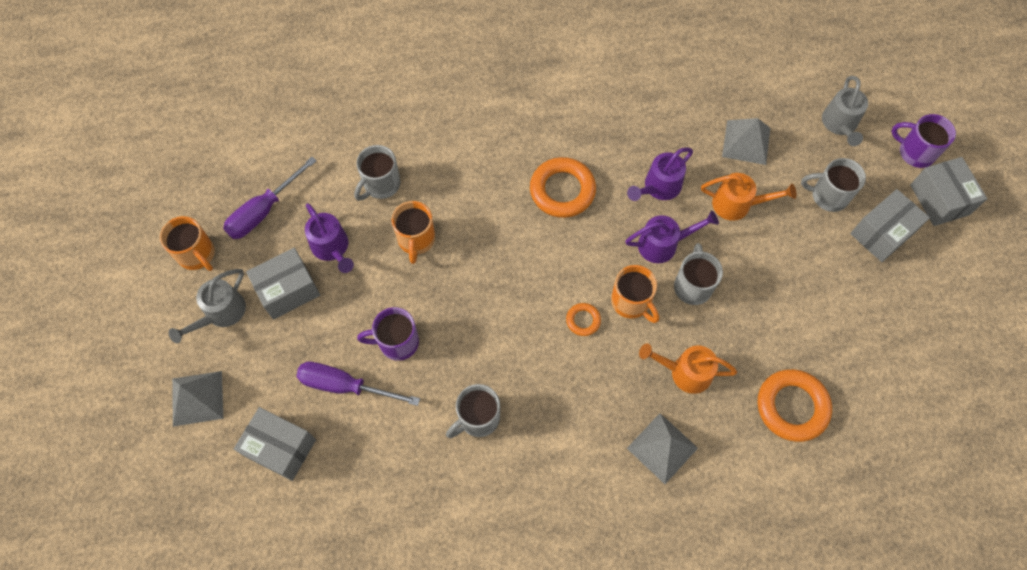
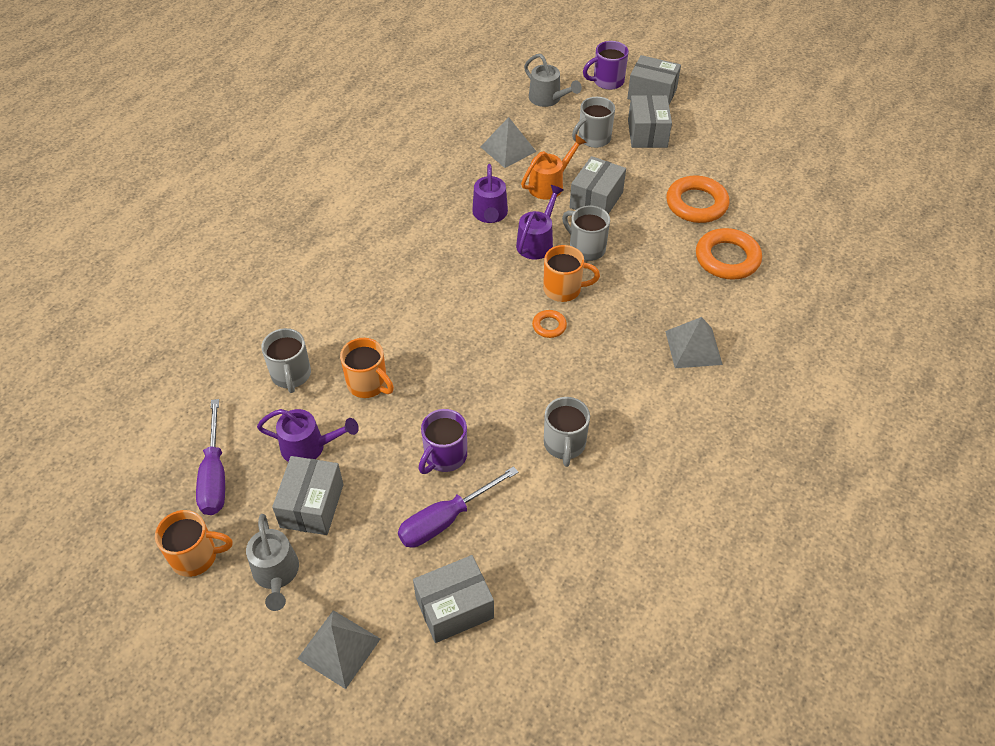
camera: 50 degrees left, 15 degrees down
orange ring [530,157,596,218] -> orange ring moved to [666,176,729,223]
orange watering can [639,343,737,394] -> none
none -> grey box [570,156,626,214]

